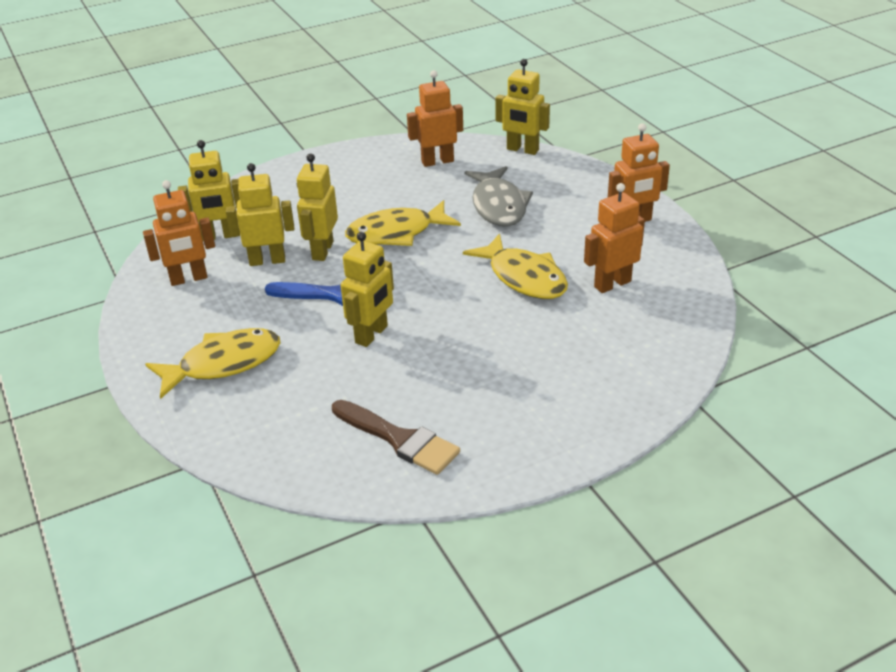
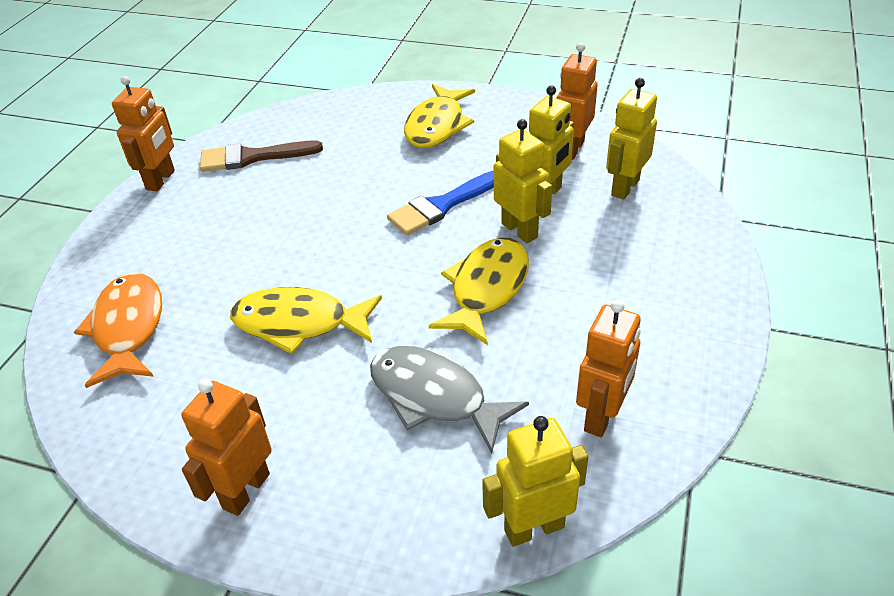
camera: 135 degrees right, 5 degrees up
yellow robot [341,232,394,347] -> none
orange robot [584,183,645,293] -> orange robot moved to [112,76,175,191]
none -> orange fish [74,273,162,388]

